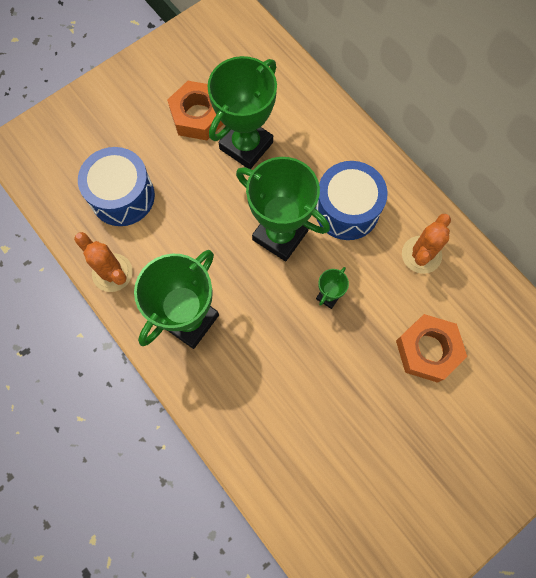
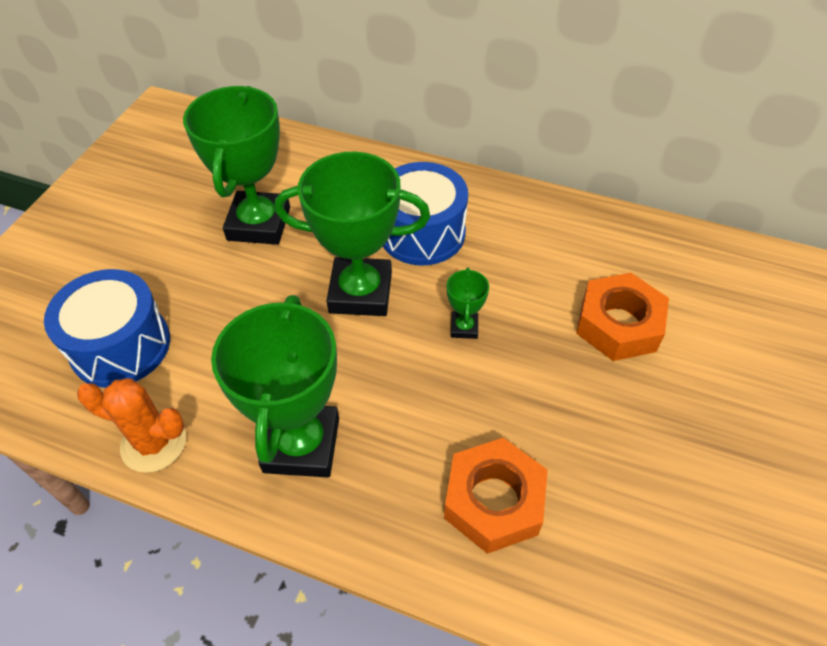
camera: 30 degrees left, 20 degrees down
orange nut [167,81,223,140] -> orange nut moved to [444,438,548,554]
orange cactus [402,214,451,274] -> none

